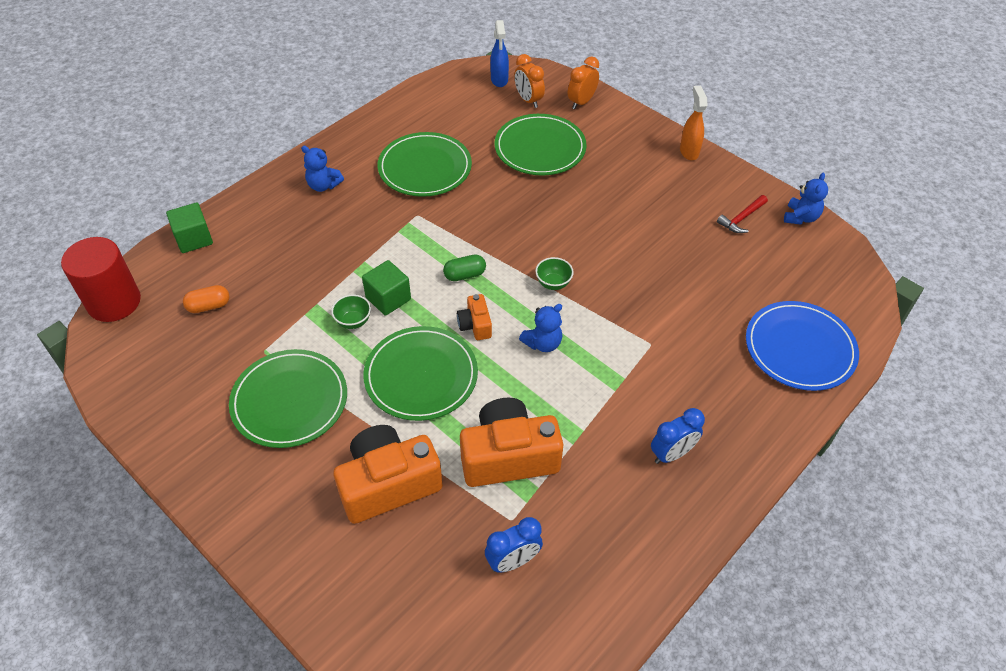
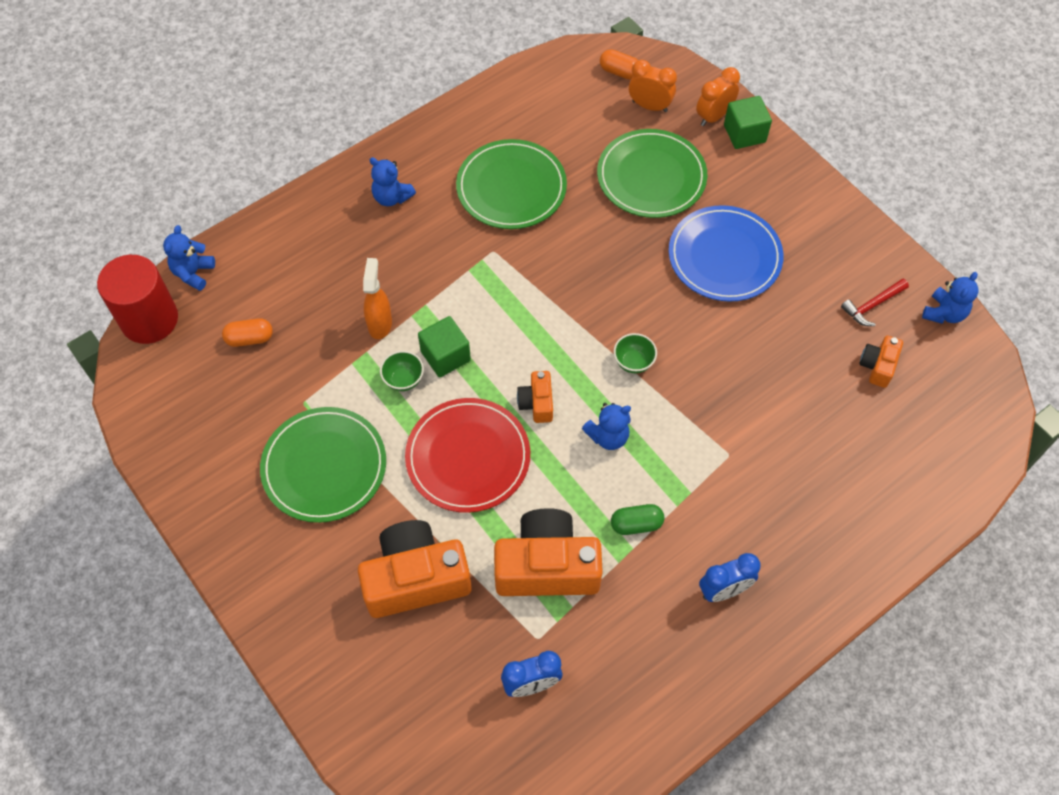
camera: 10 degrees right, 10 degrees up
green cube [166,202,213,253] -> green cube moved to [724,96,772,149]
green plate [363,326,478,421] -> red plate [405,398,530,513]
green capsule [443,254,486,281] -> green capsule moved to [611,504,664,535]
blue spray bottle [490,20,509,87] -> orange capsule [600,49,638,80]
orange clock [514,54,545,108] -> orange clock turned 135 degrees clockwise [629,60,677,112]
orange spray bottle [680,86,707,160] -> orange spray bottle moved to [363,258,392,339]
blue plate [746,301,859,391] -> blue plate moved to [669,205,783,302]
none -> blue teddy bear [163,225,215,291]
none -> orange camera [859,336,903,388]

